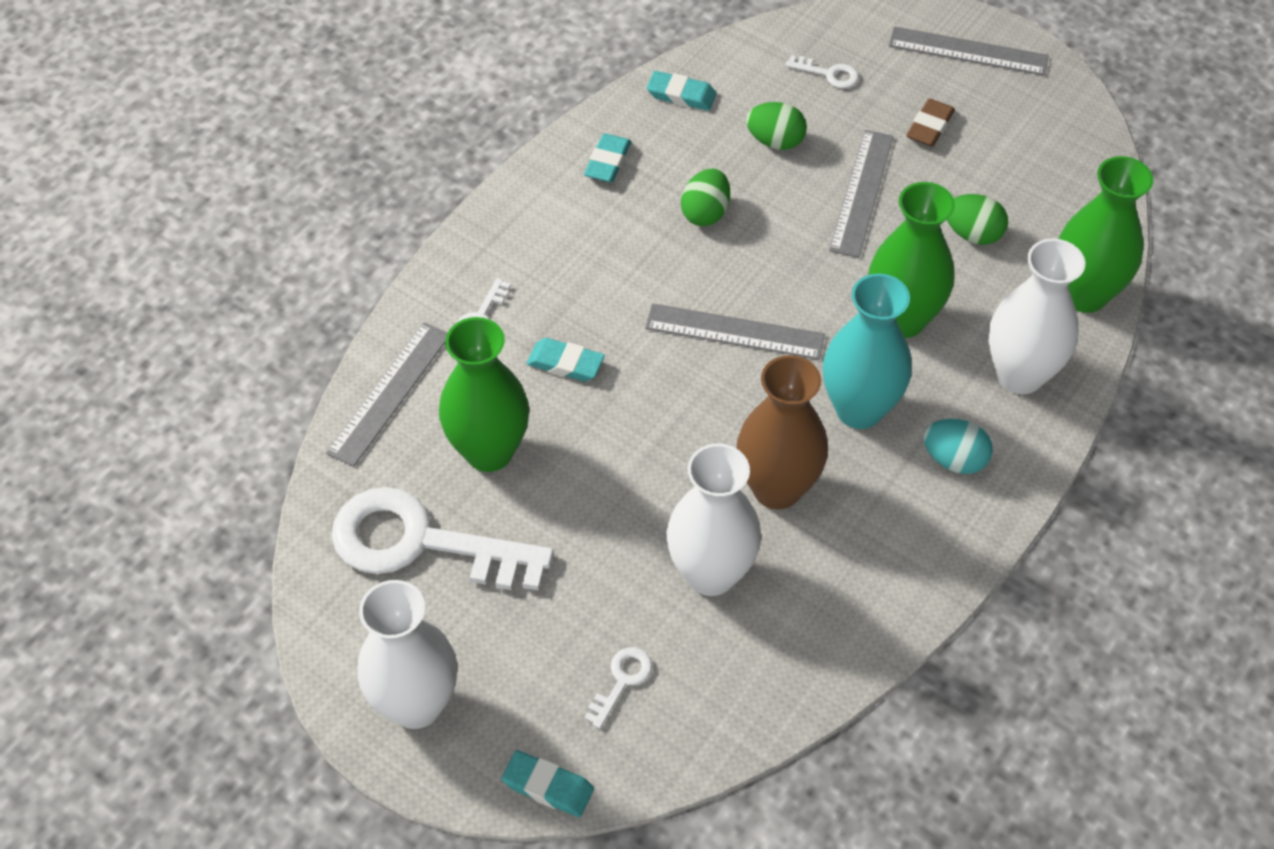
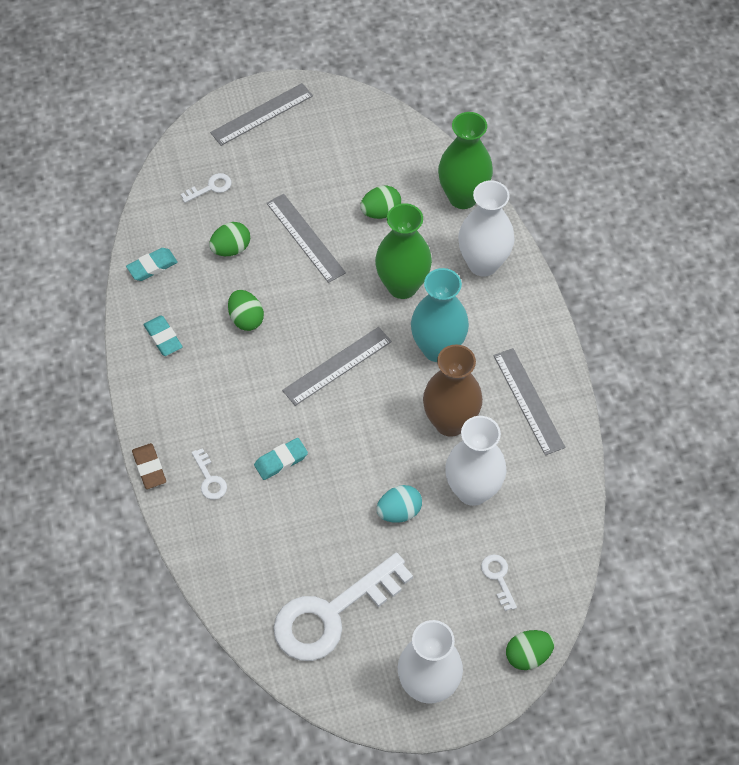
camera: 50 degrees left, 5 degrees up
grey ruler [326,322,448,467] -> grey ruler moved to [494,348,565,455]
green vase [439,317,529,472] -> none
turquoise eraser [502,750,594,817] -> green egg [506,630,555,670]
brown eraser [906,98,955,147] -> brown eraser moved to [132,443,166,489]
turquoise egg [923,419,993,474] -> turquoise egg moved to [376,485,422,523]

